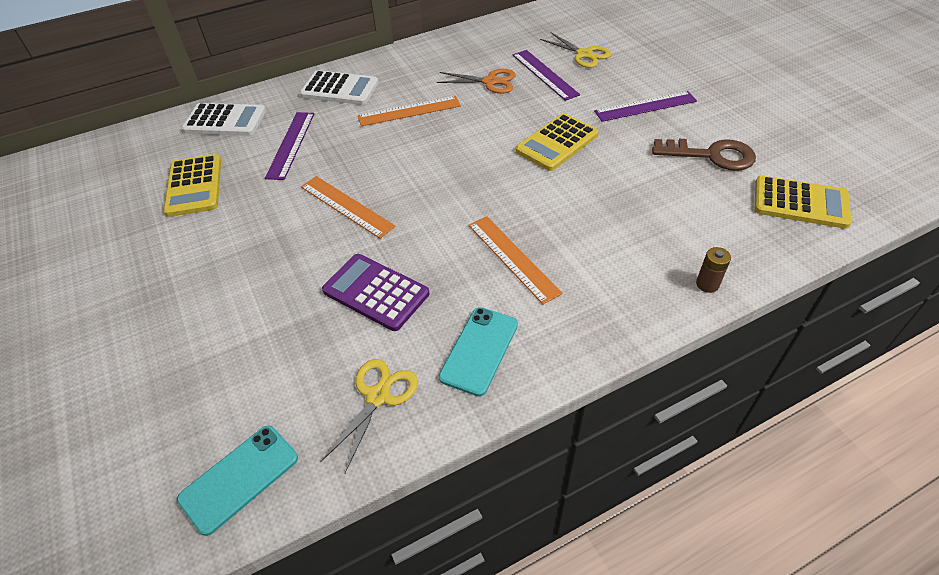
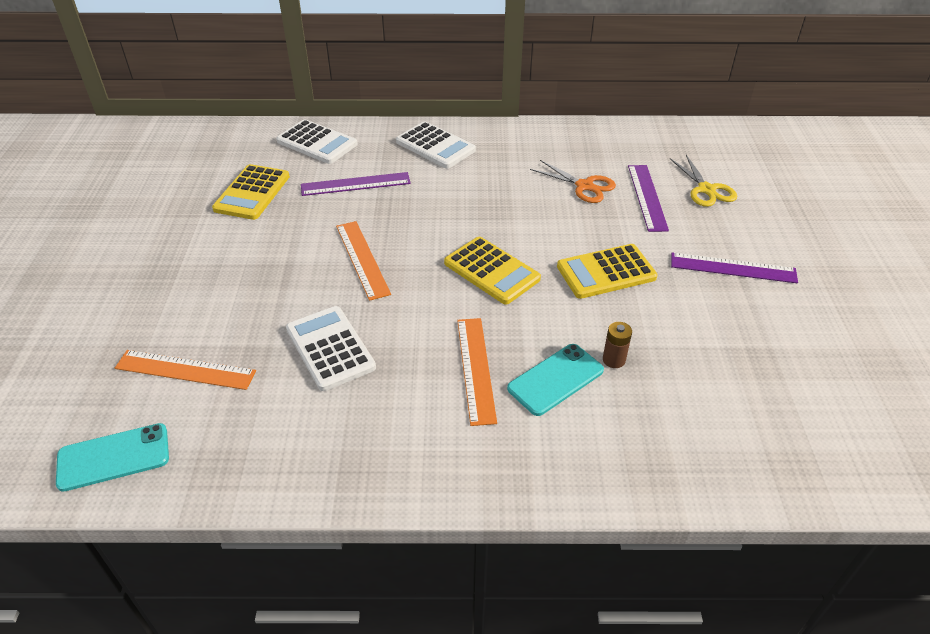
camera: 25 degrees right, 5 degrees down
purple ruler [265,112,314,180] -> purple ruler turned 45 degrees clockwise [301,172,411,196]
yellow scissors [320,359,418,473] -> none
purple calculator [322,254,429,331] -> white calculator [286,306,376,391]
orange ruler [358,96,461,126] -> orange ruler moved to [115,350,256,390]
turquoise phone [439,307,518,396] -> turquoise phone moved to [507,344,604,416]
brown key [652,139,756,171] -> none
brown battery [696,247,731,293] -> brown battery moved to [603,322,632,368]
yellow calculator [755,175,852,229] -> yellow calculator moved to [444,237,541,305]

